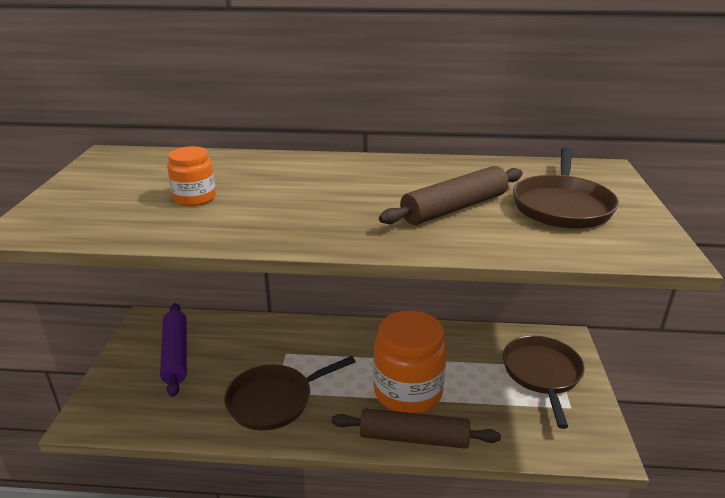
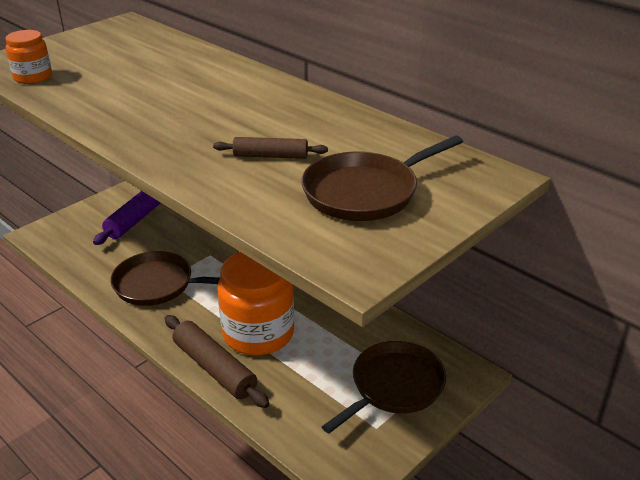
camera: 40 degrees right, 5 degrees up
orange jar [167,146,216,206] -> orange jar moved to [5,30,52,84]
brown rolling pin [379,166,523,225] -> brown rolling pin [213,137,328,159], size x0.59

